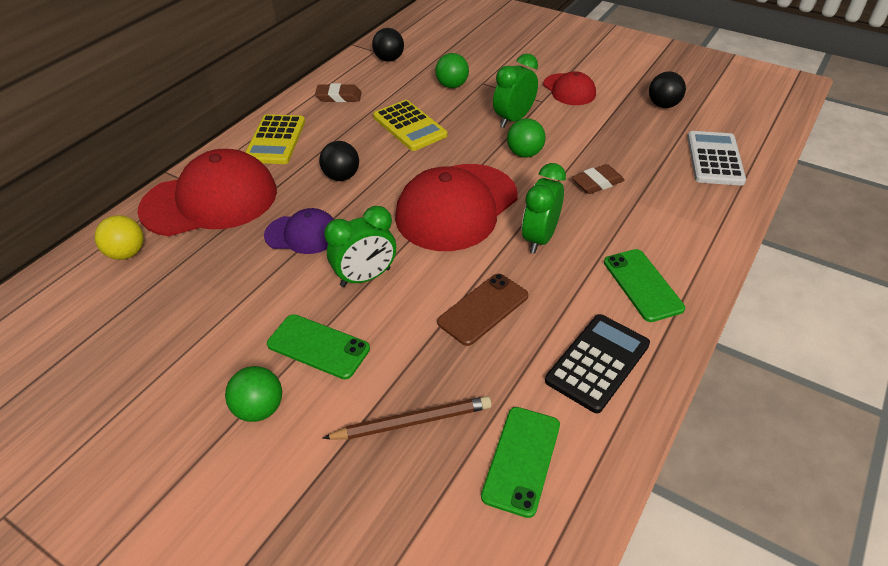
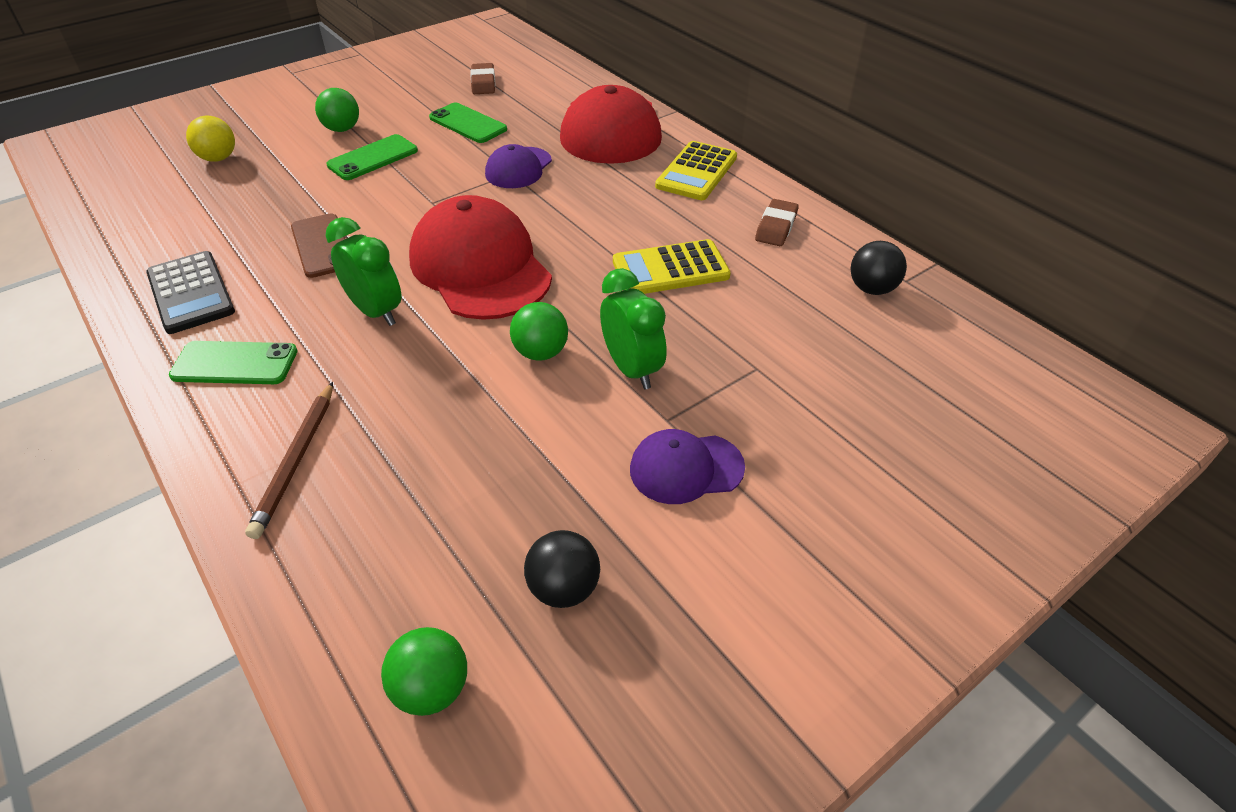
camera: 110 degrees right, 0 degrees up
yellow ball [95,215,144,260] -> yellow ball moved to [186,115,235,162]
yellow calculator [245,114,305,164] -> yellow calculator turned 90 degrees counterclockwise [655,141,737,200]
black ball [319,141,359,181] -> none
brown pencil [322,396,492,439] -> brown pencil moved to [245,382,333,539]
green clock [324,206,396,287] -> none
green ball [435,53,469,88] -> green ball moved to [381,627,467,716]
green phone [481,407,560,518] -> green phone moved to [429,103,507,143]
red cap [543,71,596,105] -> purple cap [630,429,745,504]
brown eraser [572,164,625,194] -> brown eraser moved to [470,63,495,94]
white calculator [687,131,746,186] -> none

